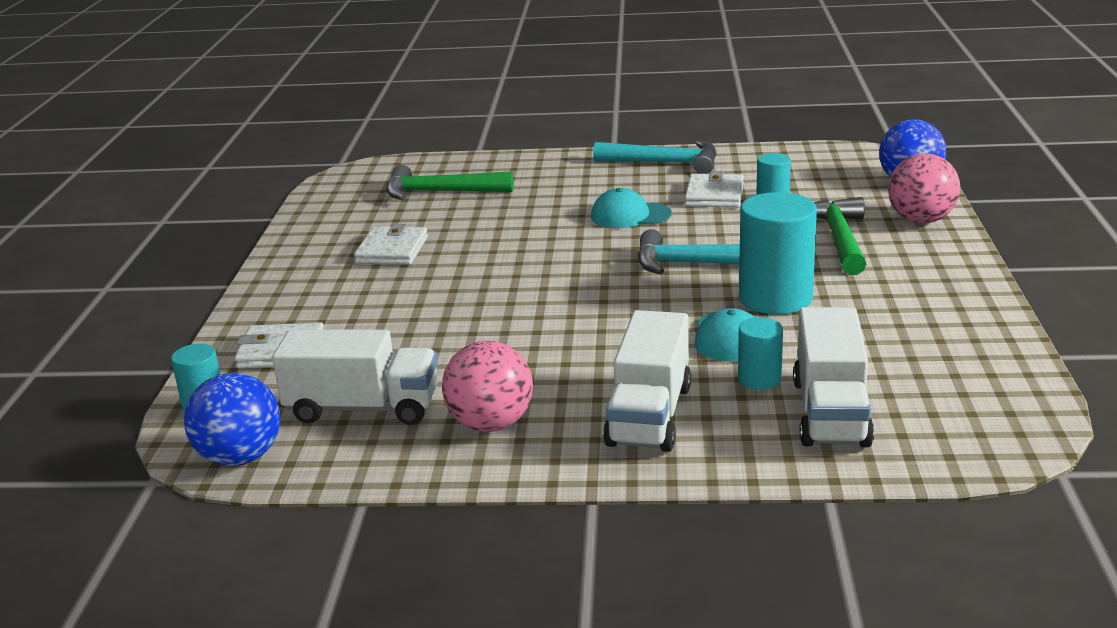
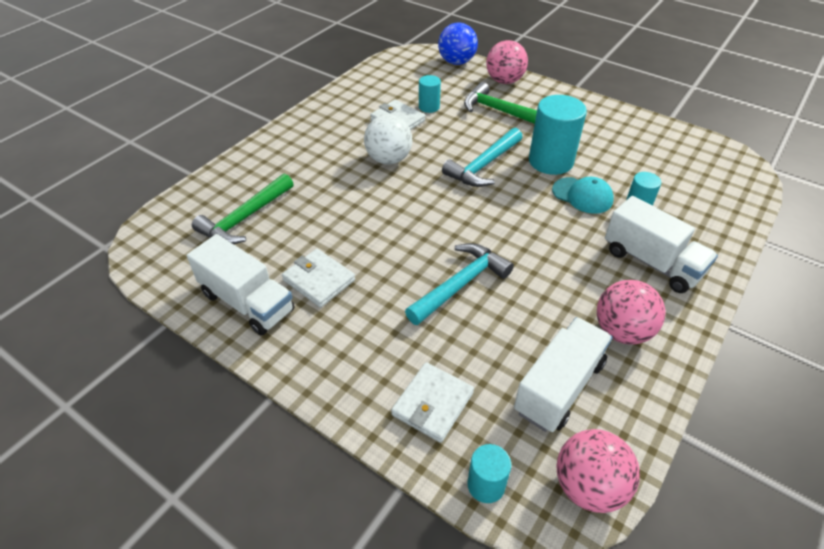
camera: 60 degrees left, 20 degrees up
blue ball [184,373,280,466] -> pink ball [556,429,640,513]
turquoise cap [591,188,672,228] -> white ball [364,115,412,165]
turquoise hammer [593,140,717,174] -> turquoise hammer moved to [405,243,514,325]
white truck [793,307,874,447] -> white truck moved to [187,234,294,336]

